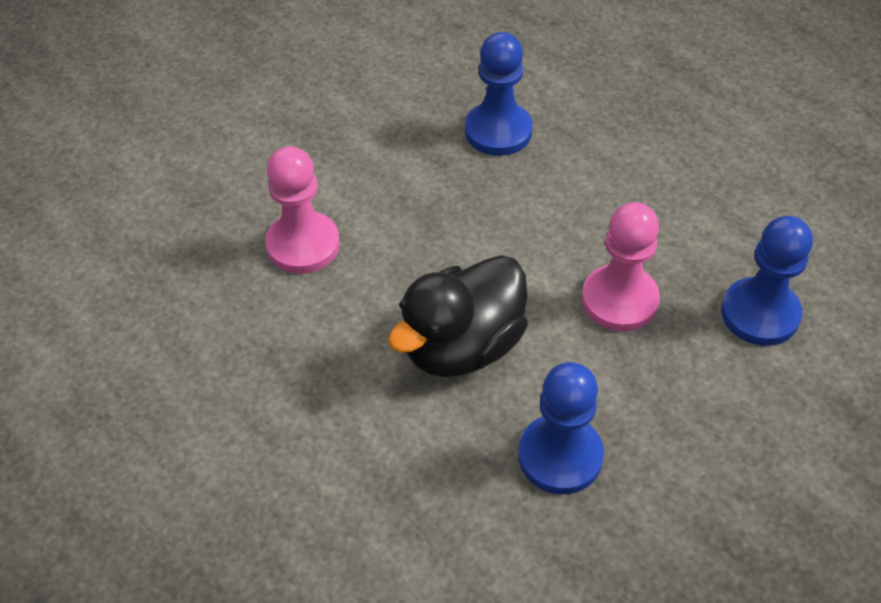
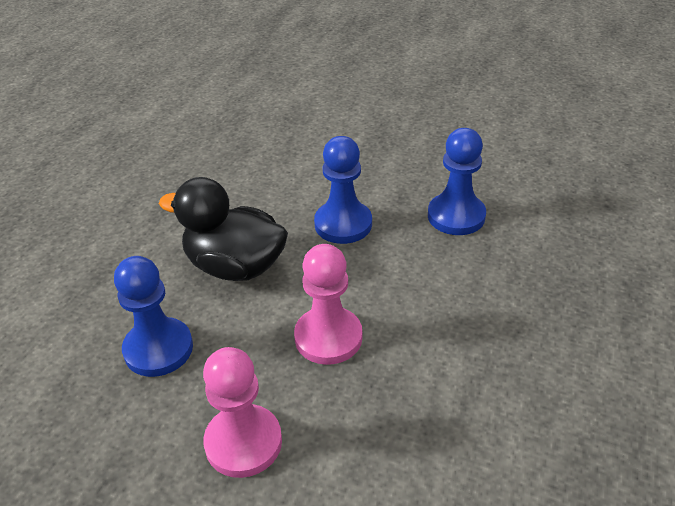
camera: 65 degrees right, 10 degrees down
pink pawn [265,146,340,274] -> pink pawn moved to [203,347,282,478]
blue pawn [721,216,813,346] -> blue pawn moved to [314,136,372,244]

